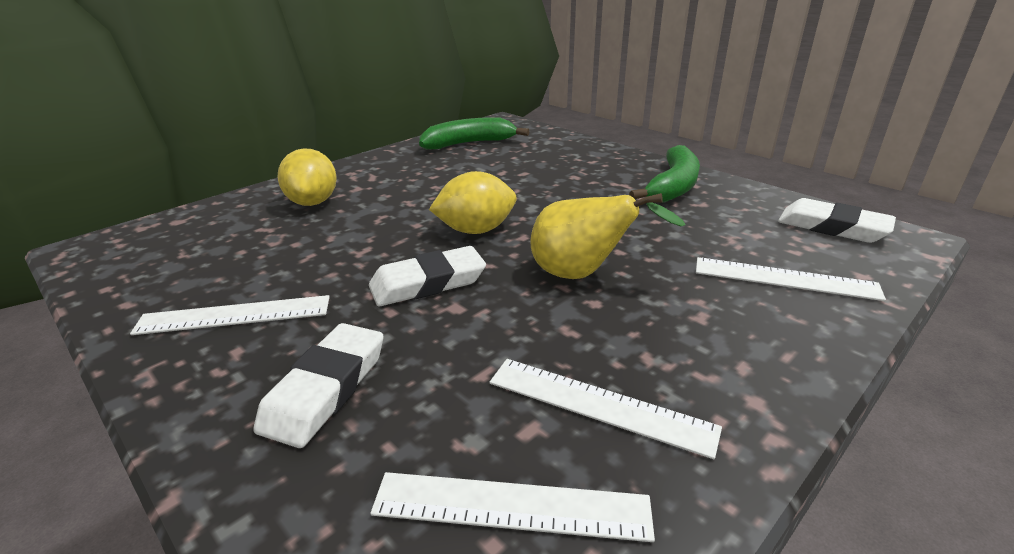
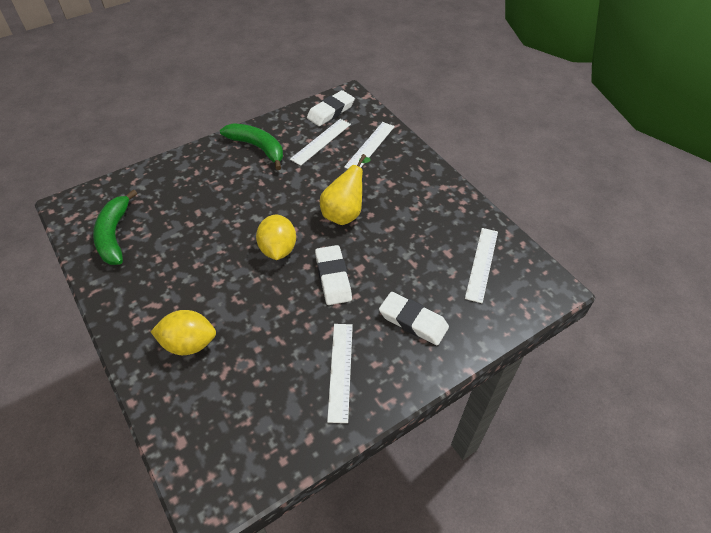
camera: 80 degrees left, 20 degrees up
white ruler [490,359,722,459] -> white ruler moved to [290,119,351,166]

